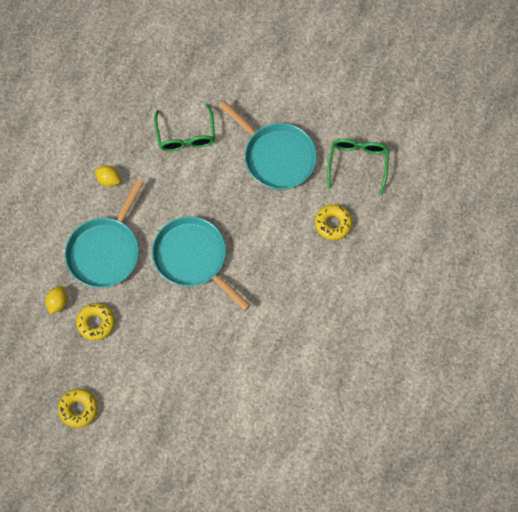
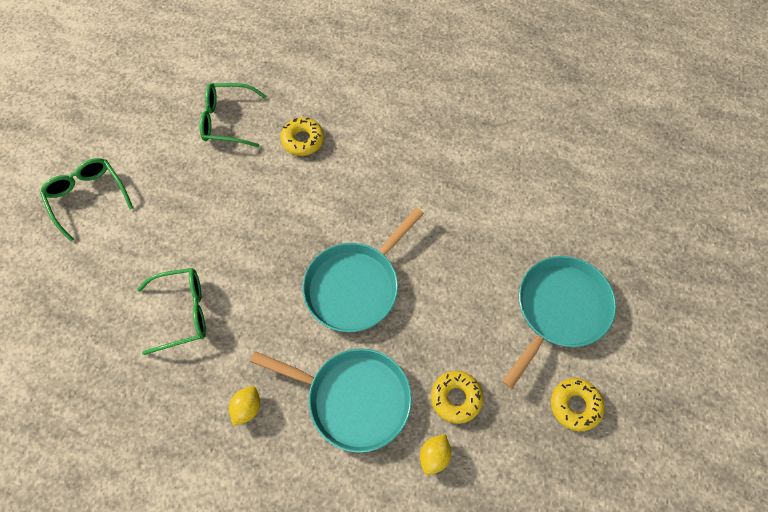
camera: 95 degrees left, 5 degrees down
yellow lemon [45,286,67,314] -> yellow lemon turned 75 degrees counterclockwise [420,434,451,475]
turquoise pan [219,101,317,190] -> turquoise pan moved to [502,256,616,389]
none -> green glasses [40,158,133,241]

